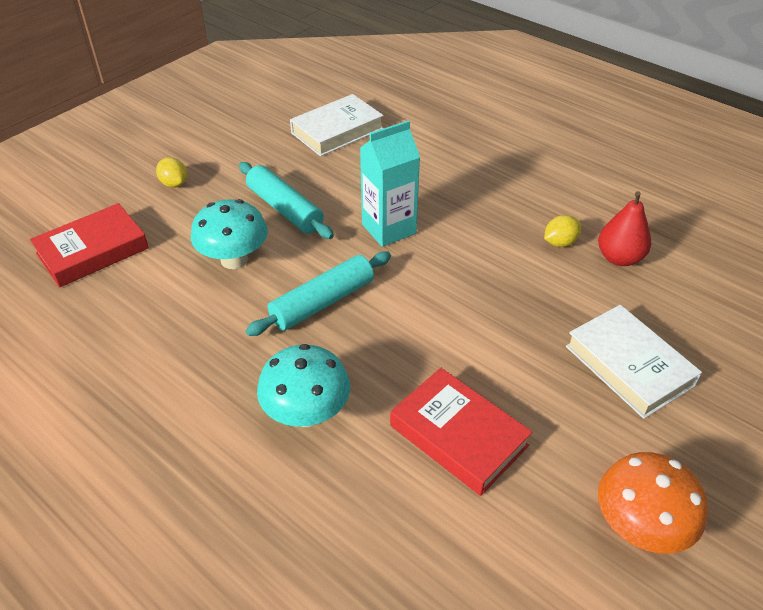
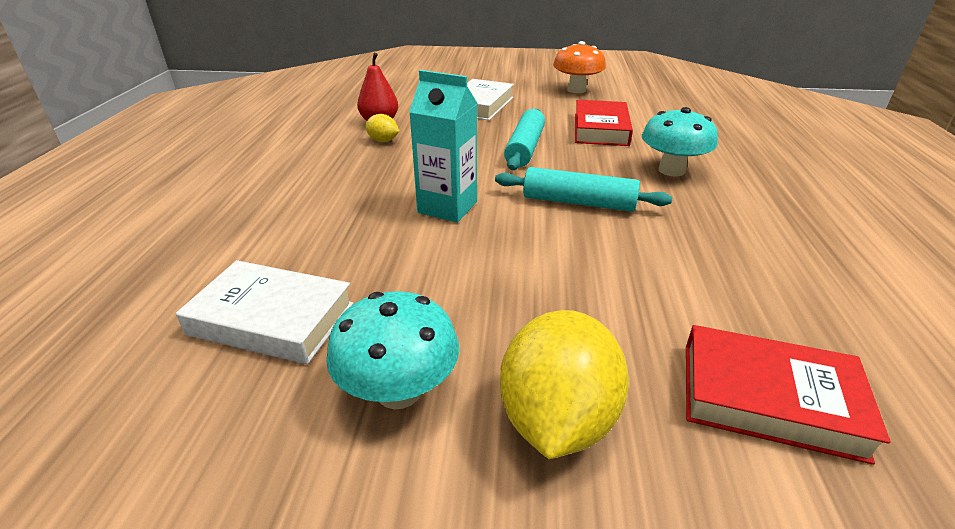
camera: 125 degrees left, 10 degrees down
yellow lemon [156,157,187,187] -> yellow lemon [500,310,629,459], size x2.12
turquoise mushroom [191,199,268,269] -> turquoise mushroom moved to [326,291,460,409]
turquoise rolling pin [239,162,334,239] -> turquoise rolling pin moved to [504,109,545,170]

